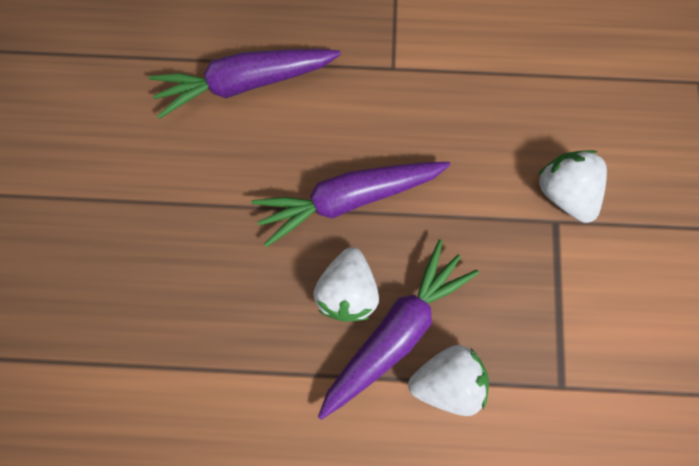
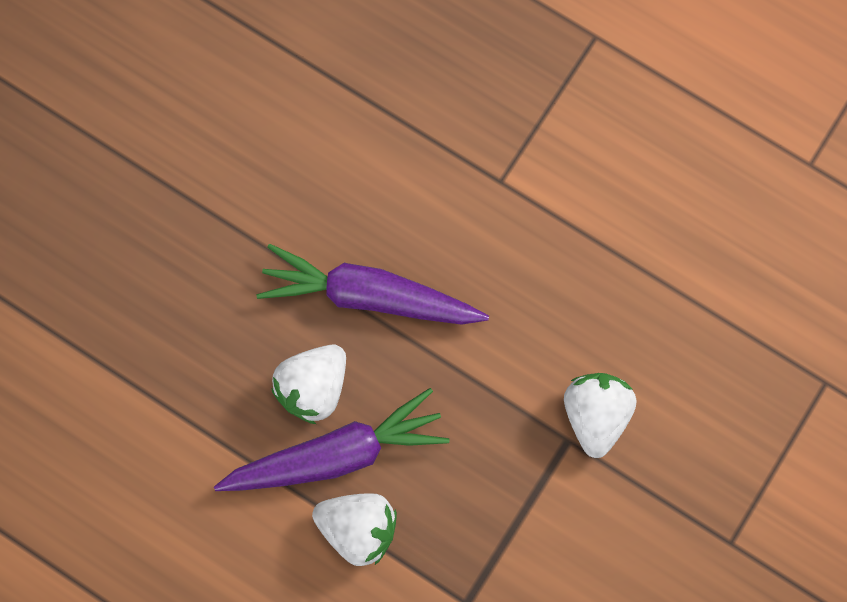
camera: 30 degrees right, 0 degrees up
purple carrot [149,49,341,119] -> none

